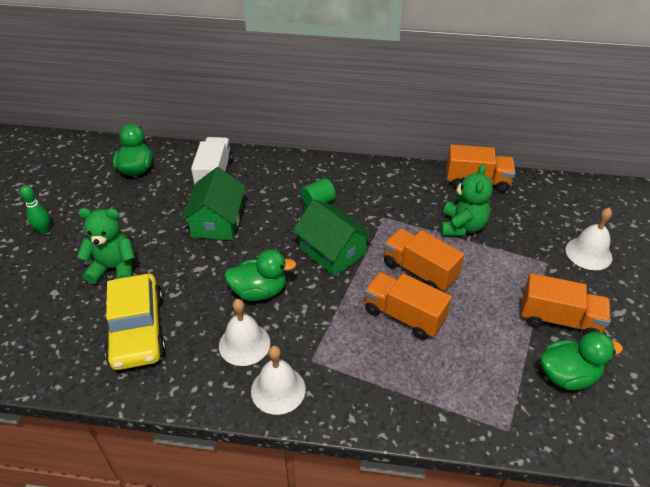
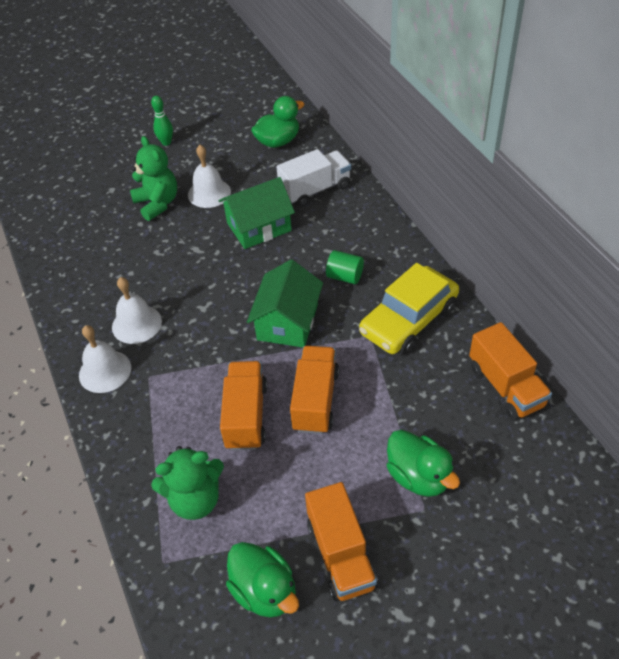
camera: 60 degrees right, 5 degrees up
yellow car [105,274,166,370] -> yellow car moved to [359,263,459,355]
green duck [224,250,296,301] -> green duck moved to [387,430,460,497]
green teddy bear [440,164,493,236] -> green teddy bear moved to [151,446,224,520]
white bell [565,208,612,270] -> white bell moved to [188,145,231,208]

